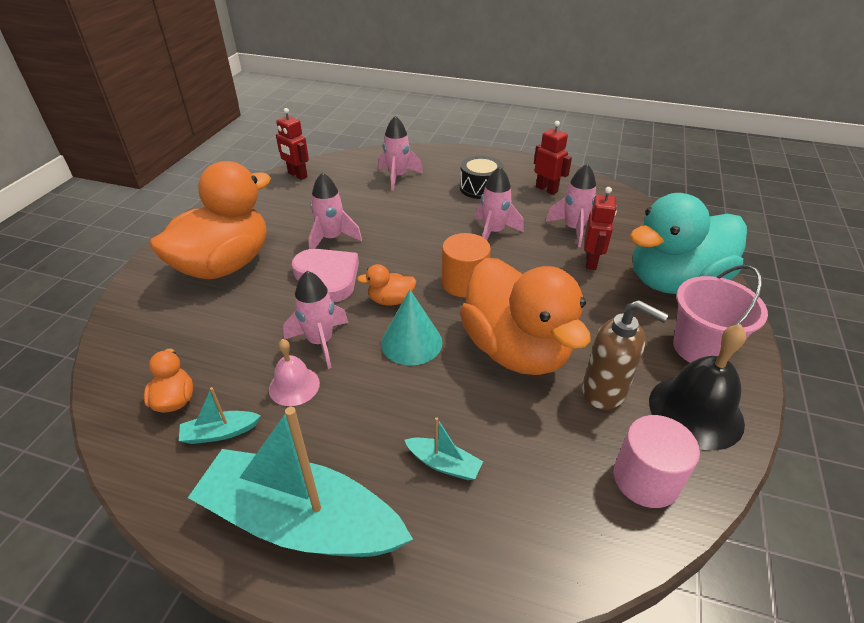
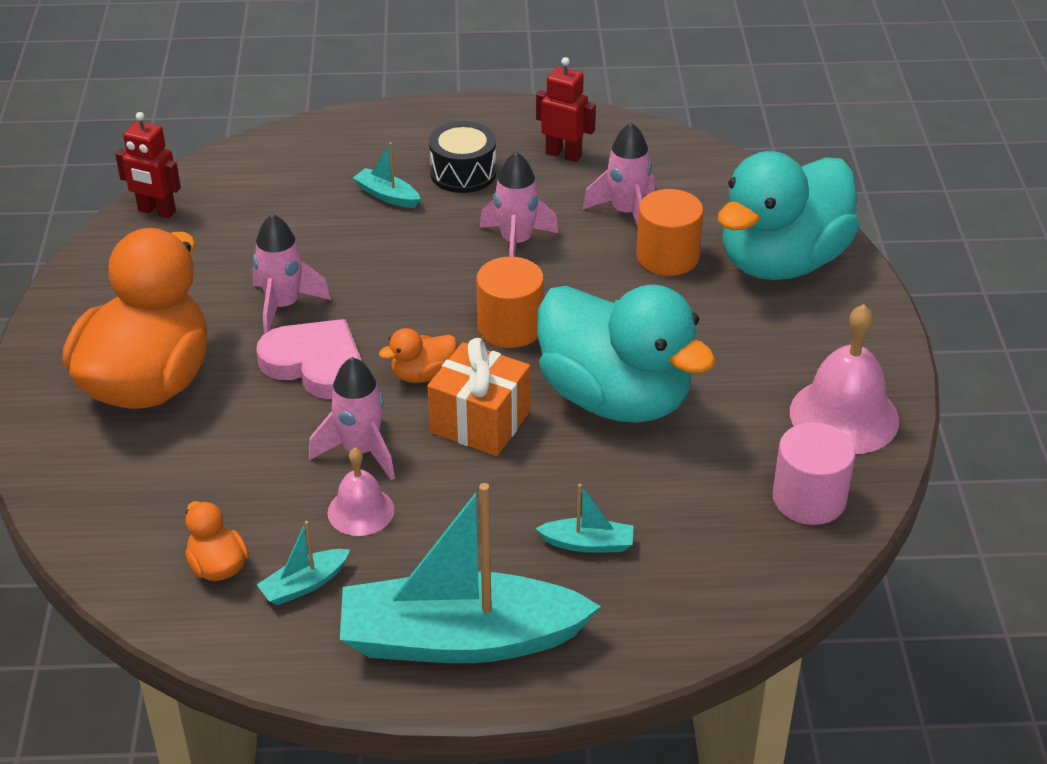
camera: 20 degrees left, 0 degrees up
pink rocket [378,116,423,191] -> none
turquoise cone [381,290,442,366] -> orange gift [427,338,530,456]
orange duck [460,258,591,375] -> turquoise duck [537,285,716,423]
brown soap dispenser [582,300,669,410] -> none
red robot [584,187,617,270] -> orange cylinder [636,189,704,276]
black bell [649,324,746,450] -> pink bell [790,304,899,454]
pink bucket [673,265,768,363] -> none
none -> turquoise boat [353,142,420,208]

